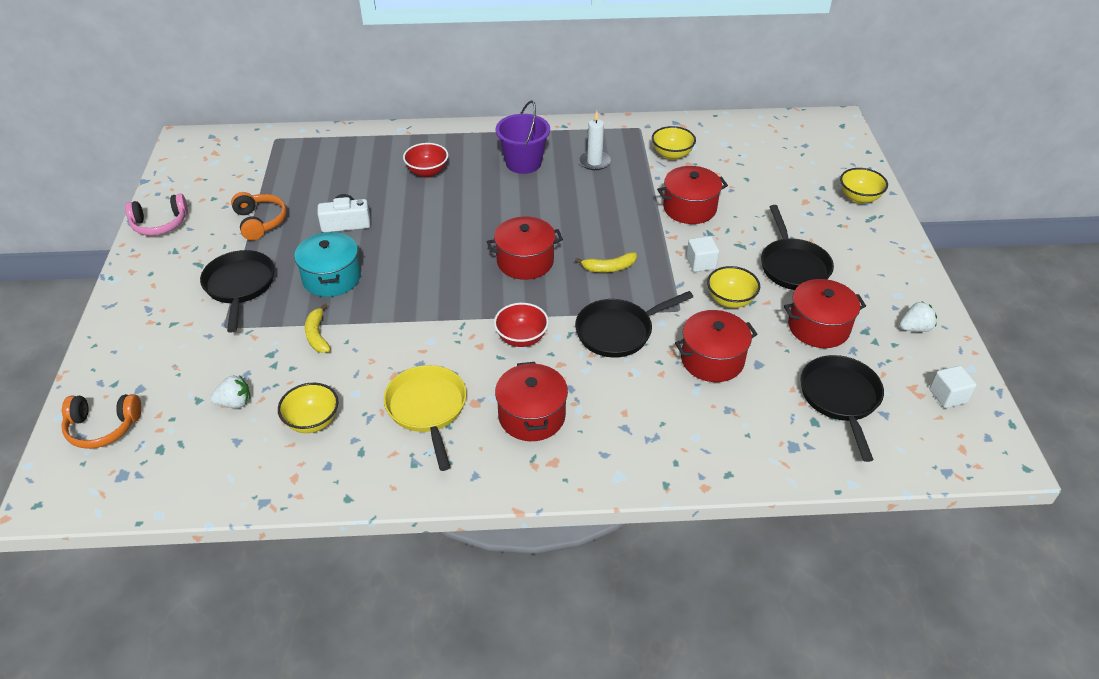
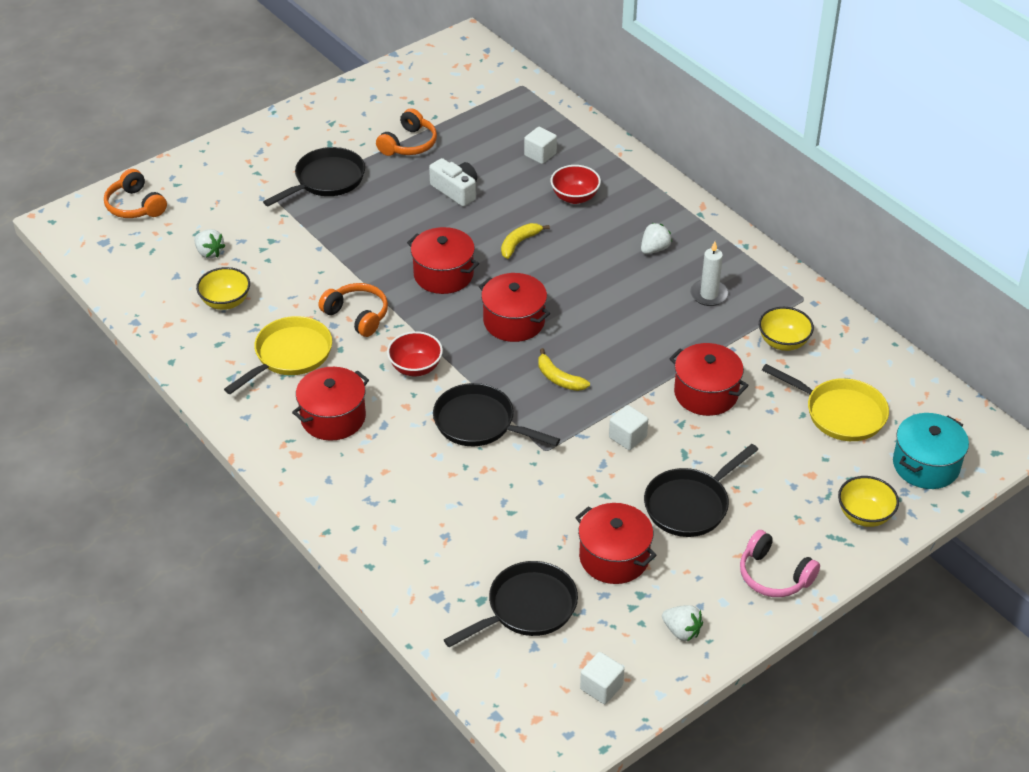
camera: 55 degrees right, 0 degrees up
pink headphones [125,194,188,236] -> pink headphones moved to [740,530,820,597]
turquoise pot [294,232,361,297] -> turquoise pot moved to [893,413,969,489]
yellow banana [305,303,331,353] -> yellow banana moved to [501,223,550,259]
purple bucket [496,100,550,174] -> white strawberry [641,223,672,254]
red pot [675,310,757,382] -> red pot moved to [407,227,479,294]
yellow bowl [707,266,760,308] -> none
none -> orange headphones [318,283,388,337]
none -> white cube [524,127,557,164]
none -> yellow pan [762,364,889,441]

